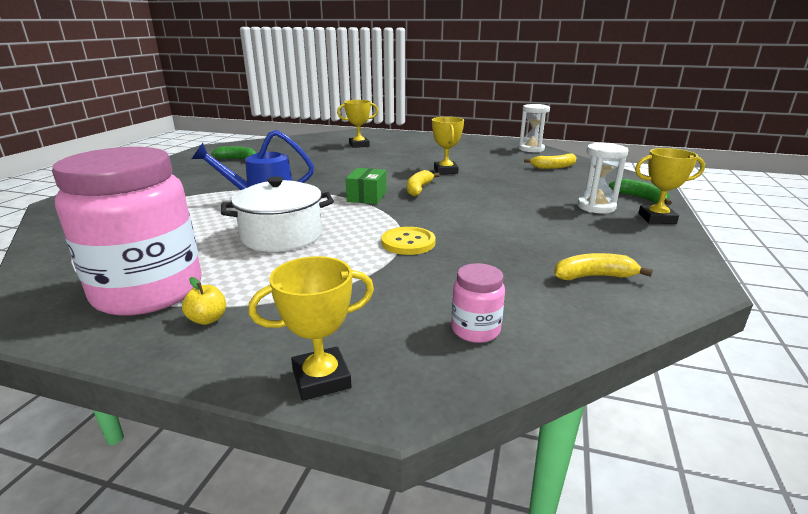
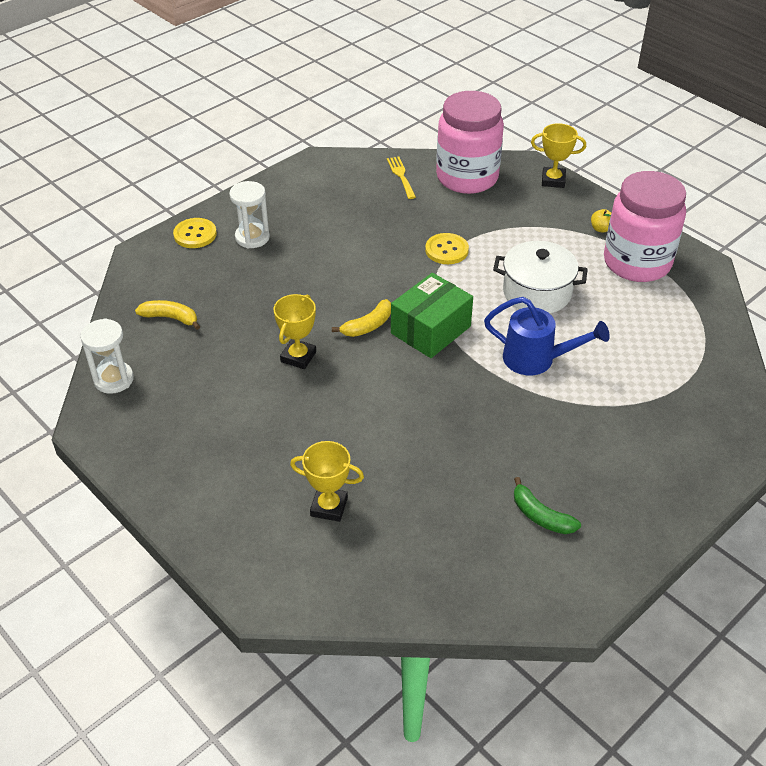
camera: 150 degrees left, 20 degrees up
green box [345,168,386,204] -> green box [391,273,473,358], size x1.57
pink jar [451,263,505,343] -> pink jar [436,91,504,194], size x2.38
yellow banana [554,253,653,280] -> none
green banana [609,178,672,205] -> yellow button [173,218,217,248]
yellow trophy [635,148,705,224] -> none
none -> yellow fork [387,157,416,199]

